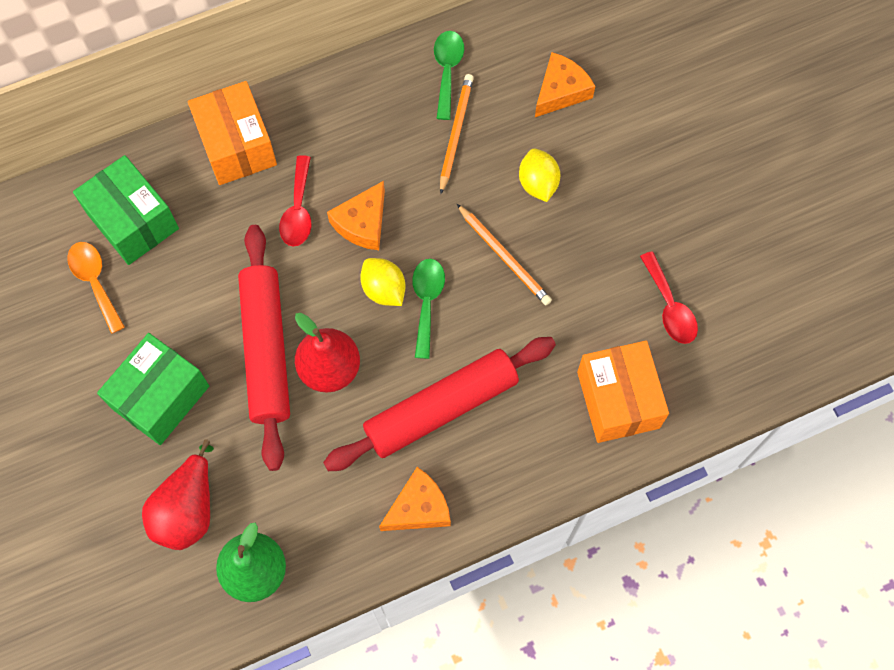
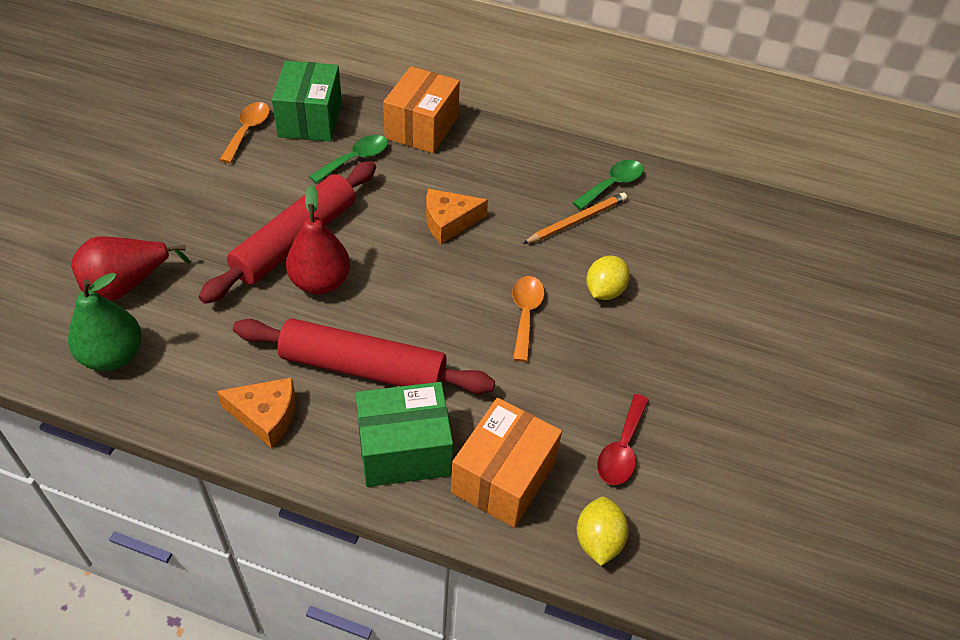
camera: 40 degrees right, 20 degrees down
green box [97,333,209,445] -> green box moved to [356,382,453,487]
red spoon [279,155,311,247] -> none
yellow lemon [360,258,405,306] -> yellow lemon moved to [577,497,629,566]
green spoon [412,259,445,359] -> green spoon moved to [309,135,388,183]
orange pencil [457,204,552,305] -> orange spoon [512,276,545,362]
orange cheese [535,52,595,117] -> none

